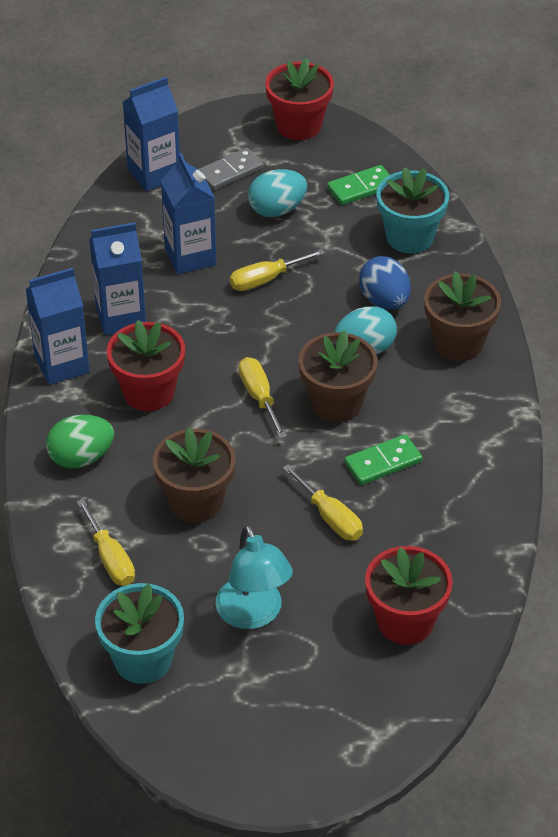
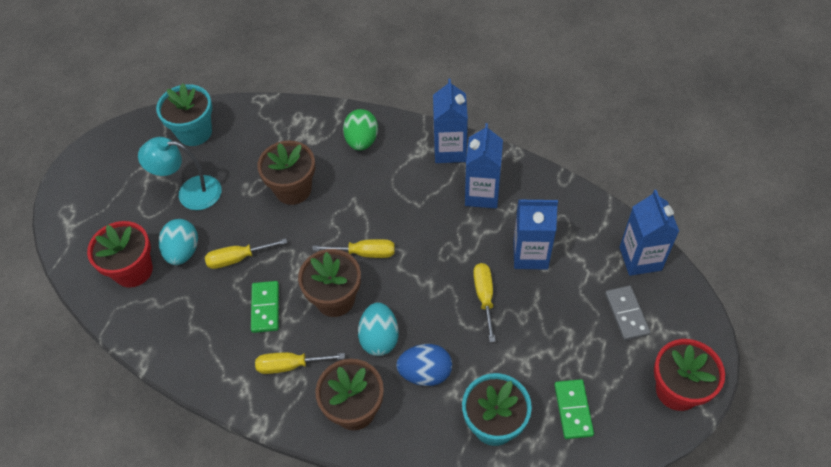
camera: 115 degrees right, 10 degrees up
yellow screwdriver [77,499,135,586] -> yellow screwdriver moved to [255,352,345,374]
red flower pot [106,320,185,411] -> none
turquoise egg [248,169,307,217] -> turquoise egg moved to [159,219,198,265]

